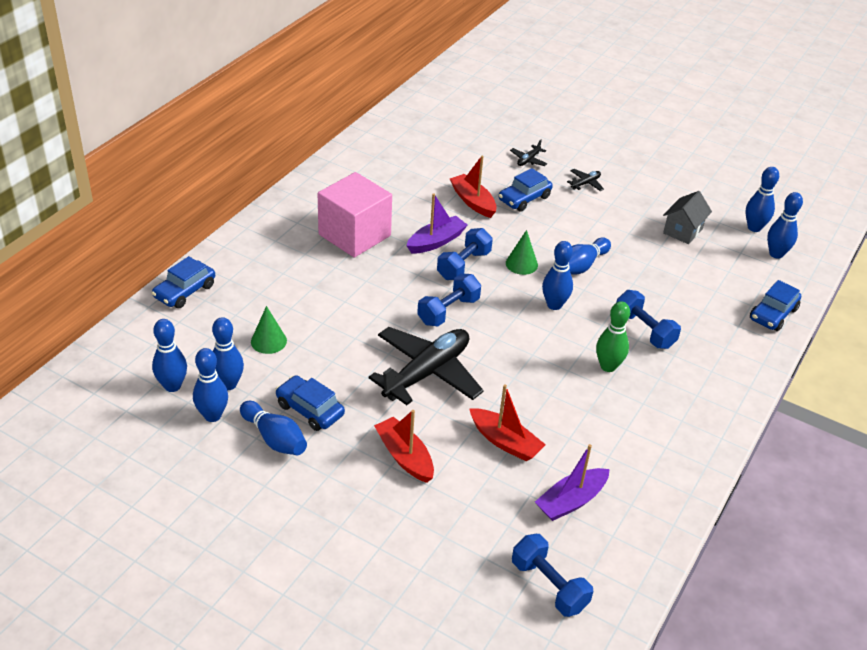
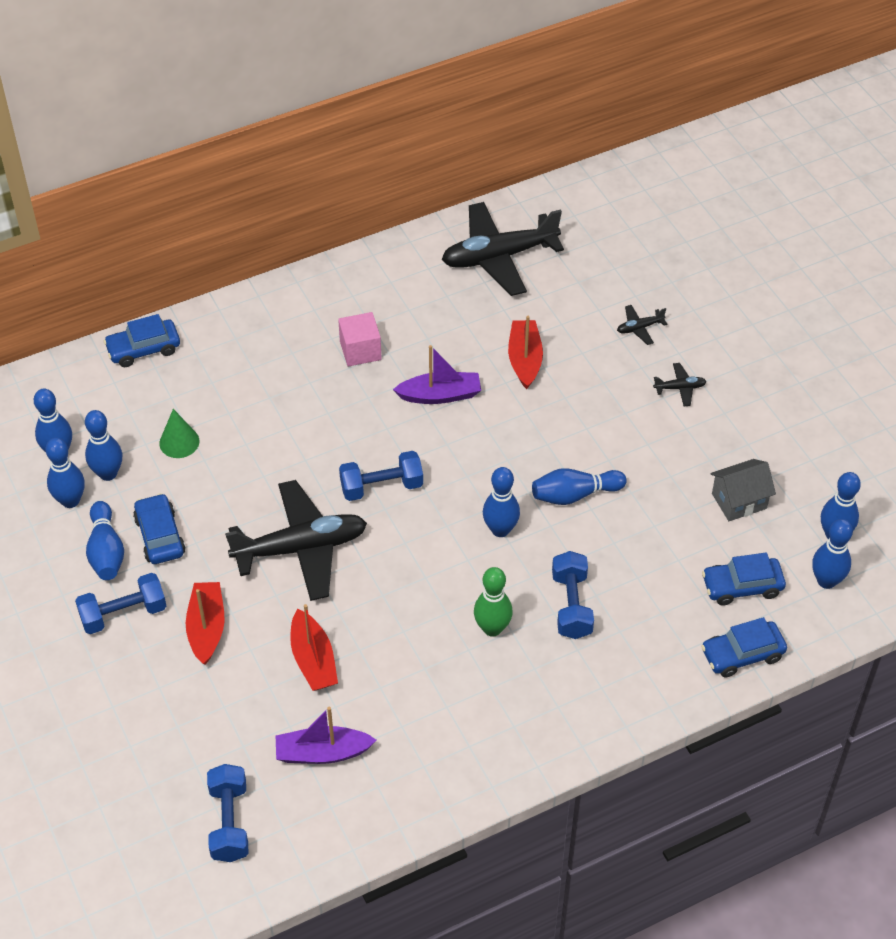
camera: 35 degrees right, 10 degrees up
pink cube [318,172,392,258] -> pink cube [338,312,382,366], size x0.56
blue dumbbell [437,228,493,280] -> blue dumbbell moved to [75,573,166,634]
blue car [499,168,553,212] -> blue car moved to [702,553,786,606]
green cone [506,230,538,275] -> none
none -> black plane [442,202,564,296]

